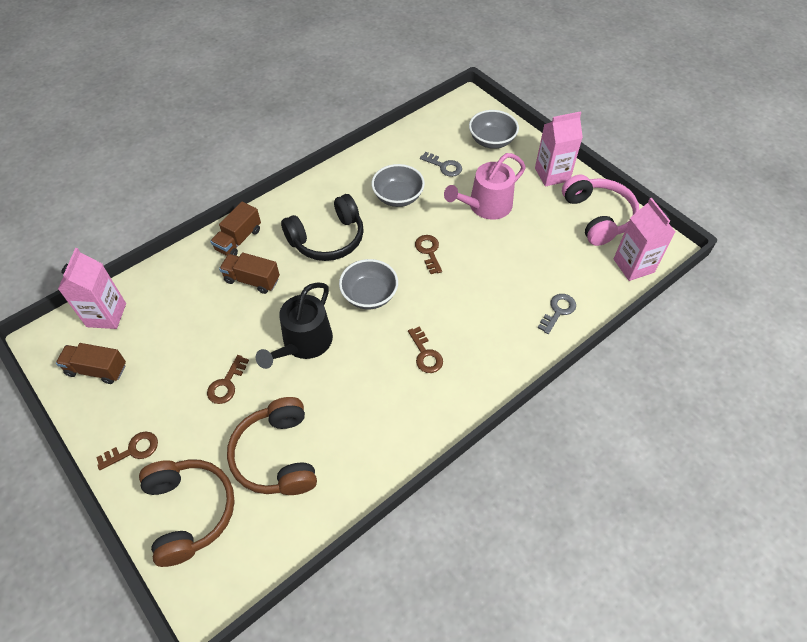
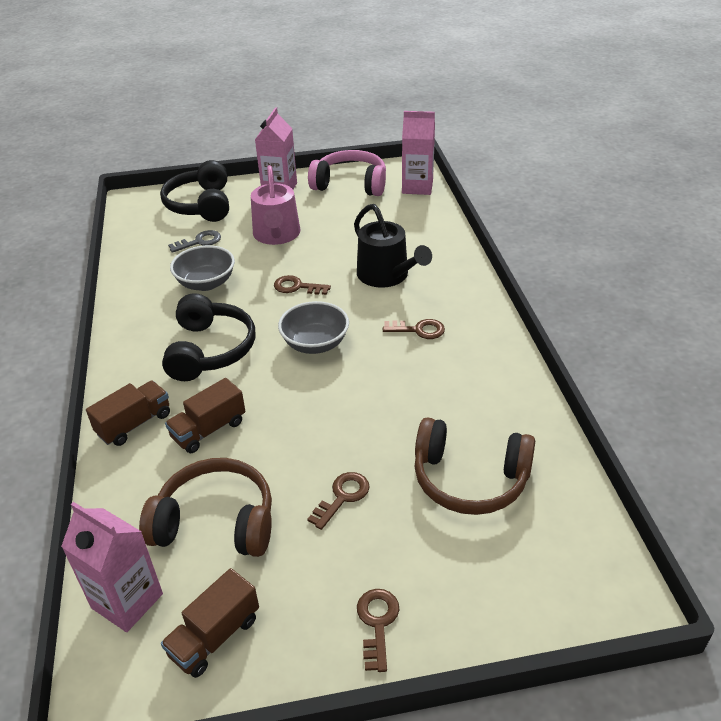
camera: 60 degrees left, 15 degrees down
brown headphones [139,459,235,567] -> brown headphones moved to [139,458,272,557]
brown key [207,355,249,404] -> brown key turned 105 degrees counterclockwise [307,472,369,530]
brown truck [210,202,261,256] -> brown truck turned 105 degrees counterclockwise [86,381,170,446]
black watering can [256,282,333,369] -> black watering can moved to [354,204,432,288]
grey bowl [469,110,519,149] -> black headphones [160,160,229,222]
grey key [538,294,576,334] -> none

